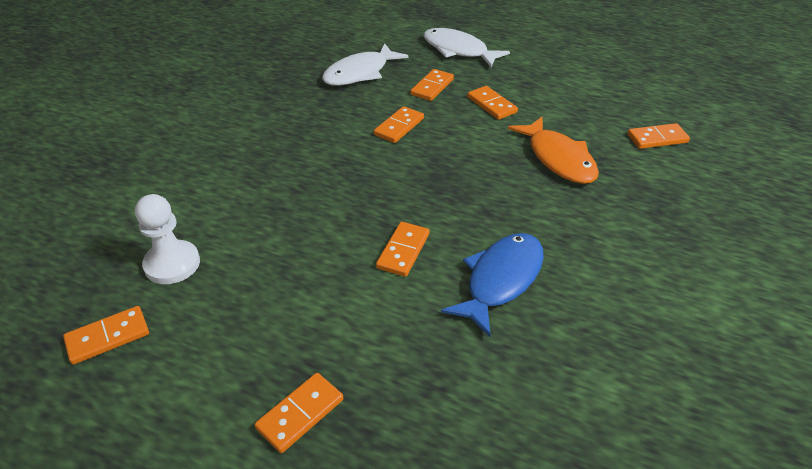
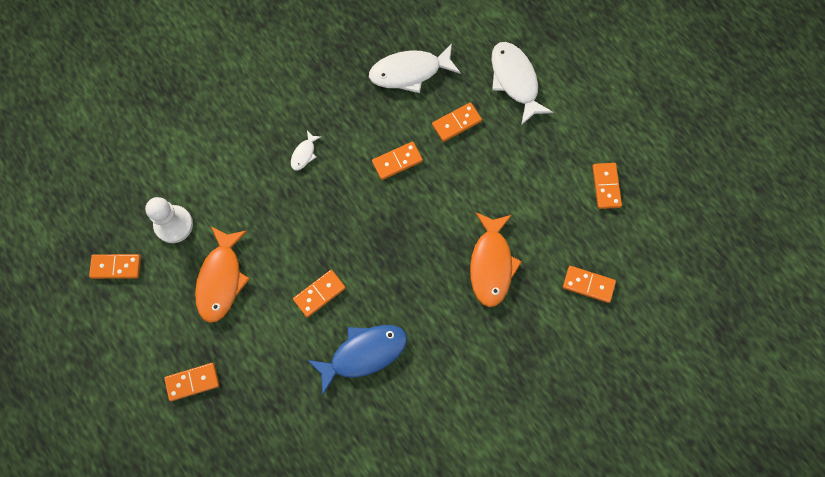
camera: 30 degrees right, 30 degrees up
orange domino [467,86,518,120] -> orange domino moved to [592,163,622,209]
none -> orange fish [195,226,250,323]
none -> white fish [291,131,322,171]

